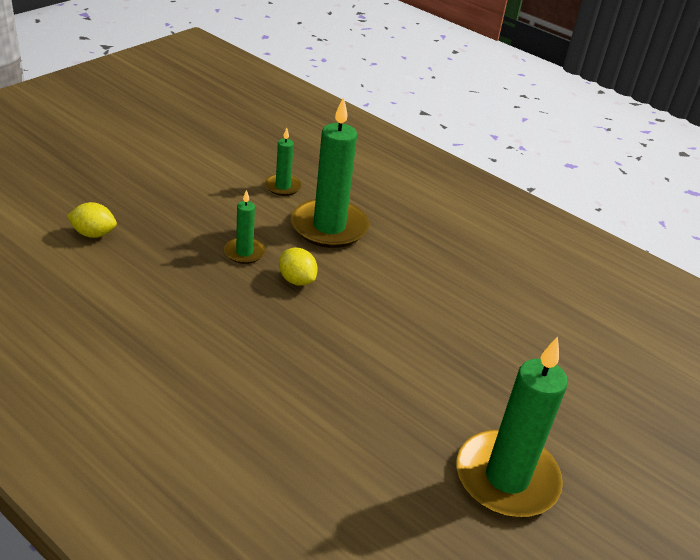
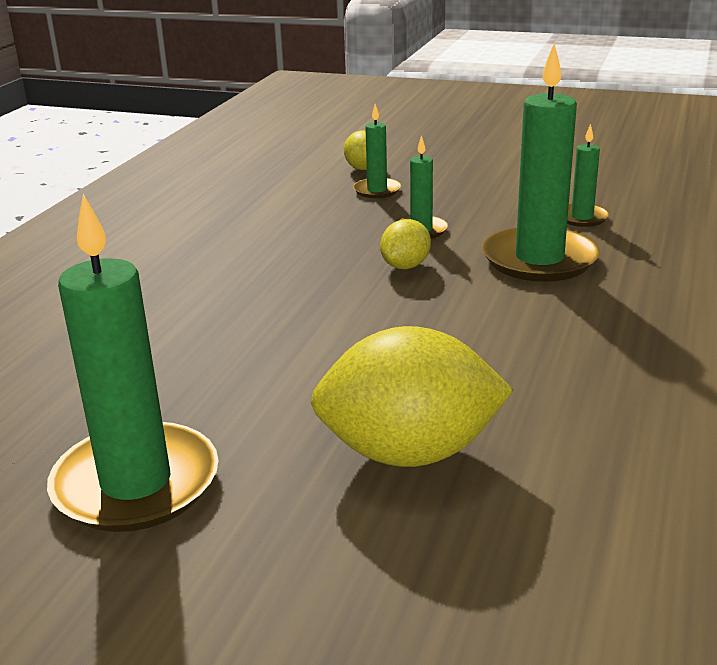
camera: 75 degrees right, 10 degrees down
none -> yellow lemon [311,326,513,467]
none -> green candle [353,104,401,198]

